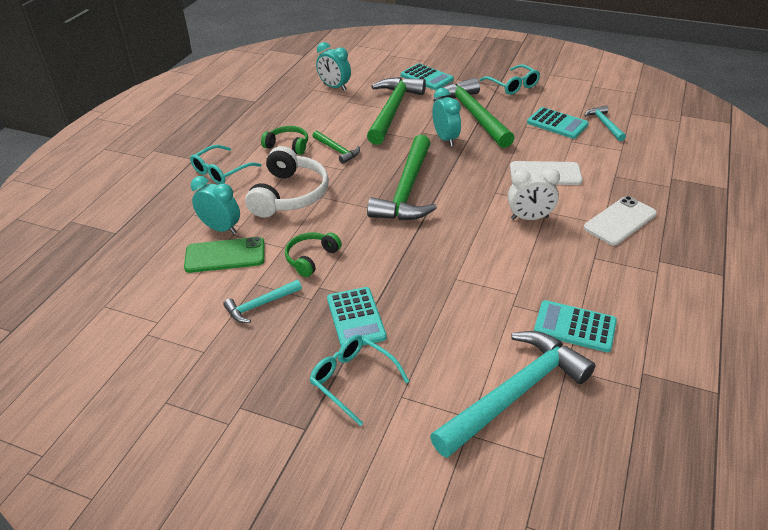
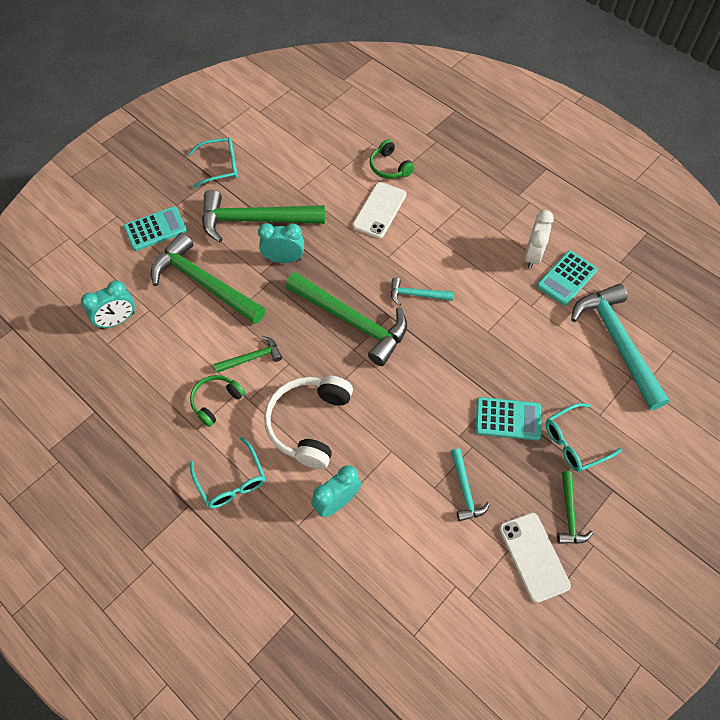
camera: 70 degrees left, 20 degrees up
green phone [184,237,265,273] -> none
white headphones [245,146,329,217] -> white headphones turned 105 degrees counterclockwise [264,375,353,469]
green headphones [285,232,342,277] -> green headphones moved to [370,140,414,179]
white clock [508,168,560,220] -> white clock moved to [525,210,554,269]
turquoise calculator [527,107,589,139] -> none
turquoise hammer [584,105,626,141] -> turquoise hammer moved to [391,277,454,306]
white phone [584,196,657,245] -> white phone moved to [499,513,571,603]
none -> green hammer [557,471,593,544]

